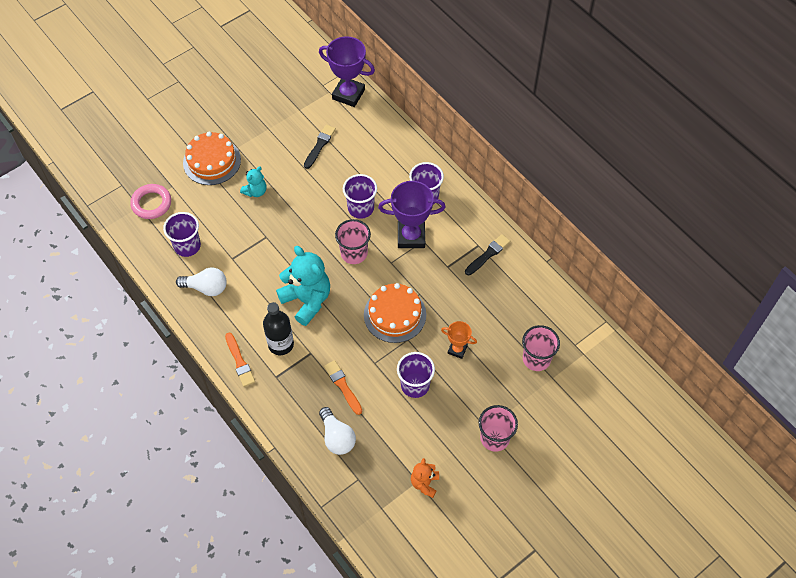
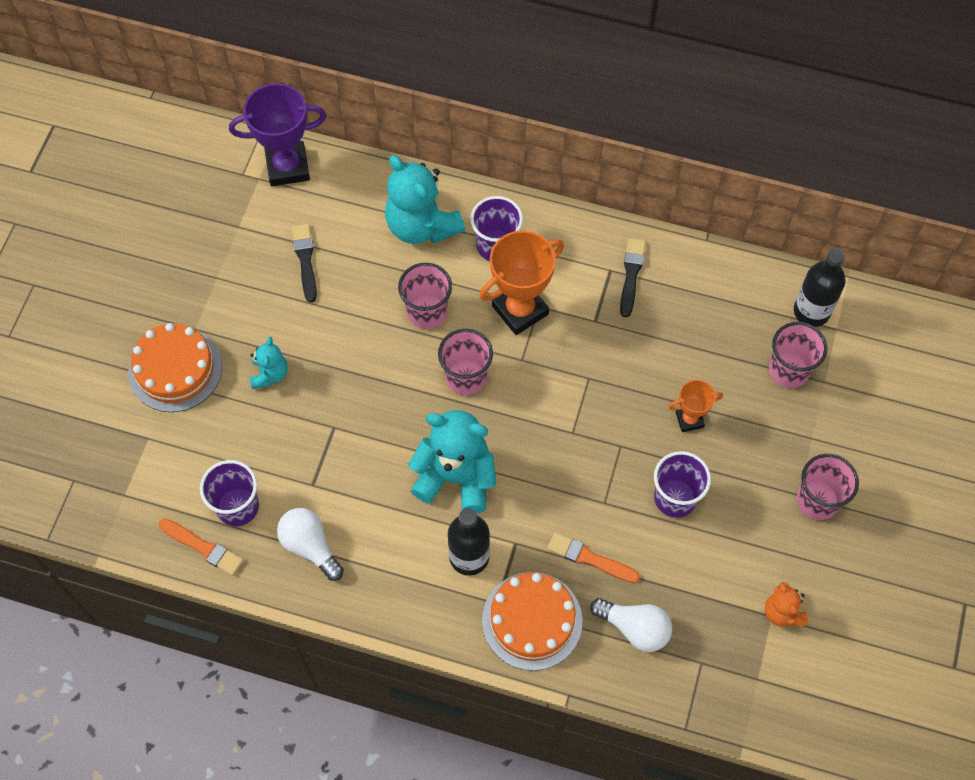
camera: 35 degrees left, 5 degrees up
pink ring [130,184,171,219] -> none
white light bulb [176,268,227,296] -> white light bulb turned 105 degrees counterclockwise [277,508,344,581]
orange brush [225,333,255,387] -> orange brush moved to [159,518,244,576]
purple cup [343,174,377,219] -> pink cup [398,263,452,329]
orange cake [364,283,426,343] -> orange cake moved to [482,572,583,671]
purple trophy [378,181,446,248] -> orange trophy [480,231,564,335]
none -> turquoise teddy bear [385,155,465,244]
none -> black bottle [794,248,846,327]

